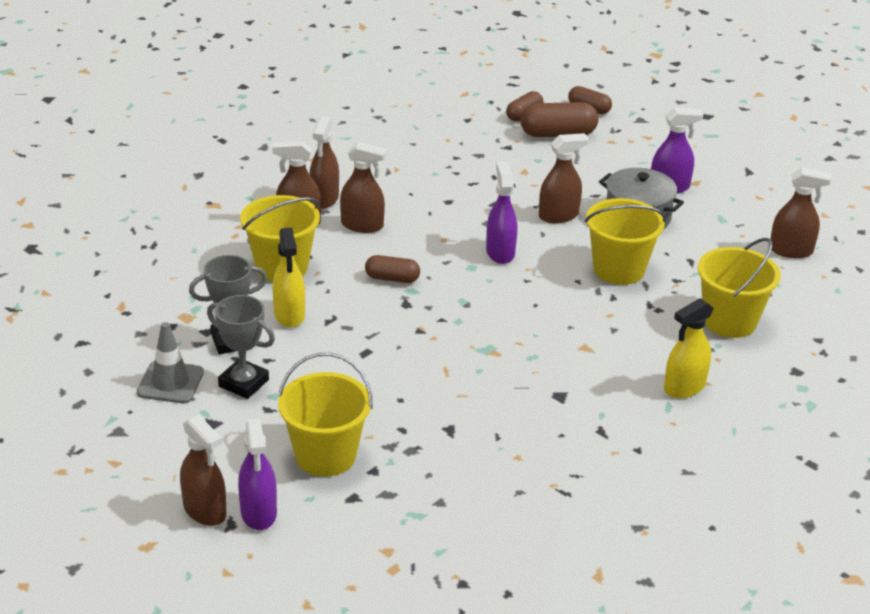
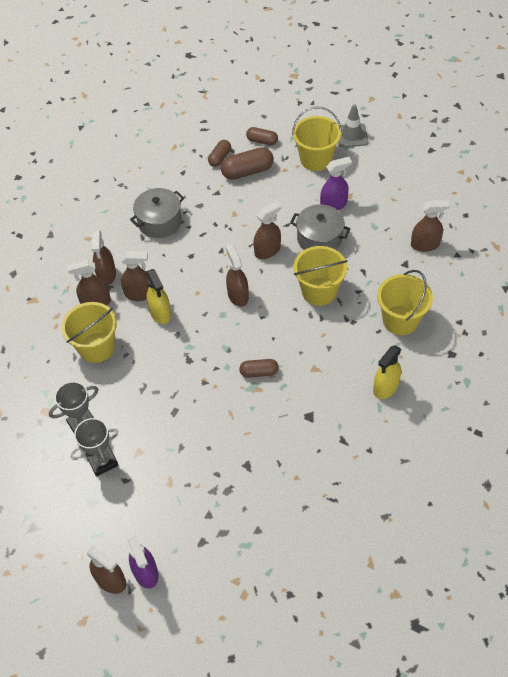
camera: 10 degrees left, 20 degrees up
grey traffic cone [137,322,204,403] -> grey traffic cone moved to [338,104,369,147]
grey trophy [207,295,275,399] -> grey trophy turned 45 degrees clockwise [74,416,119,477]
yellow spray bottle [272,227,305,328] -> yellow spray bottle moved to [146,269,171,324]
yellow bucket [278,353,372,477] -> yellow bucket moved to [292,106,342,171]
brown capsule [365,255,420,283] -> brown capsule moved to [239,359,279,378]
purple spray bottle [486,162,518,264] -> brown spray bottle [226,244,249,307]
none -> grey pot [130,188,184,238]

